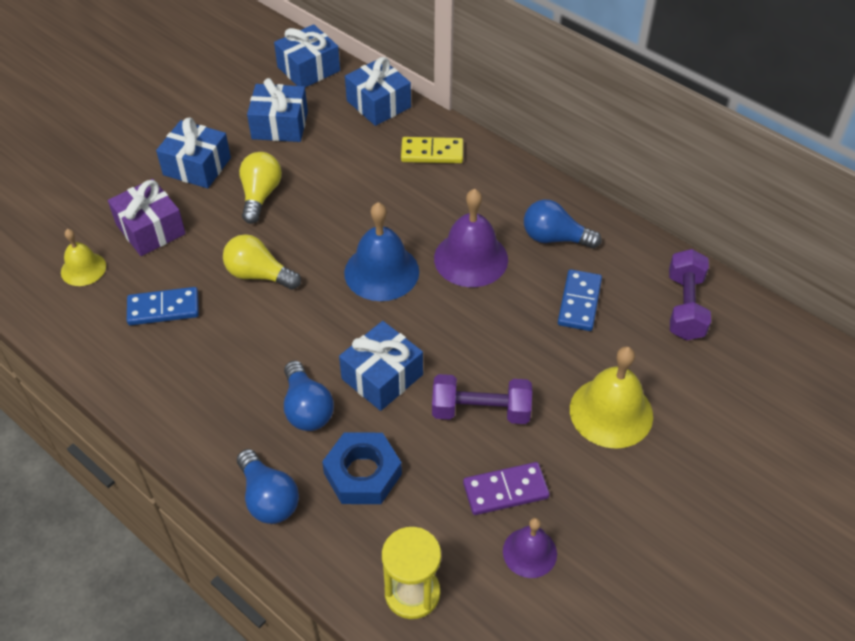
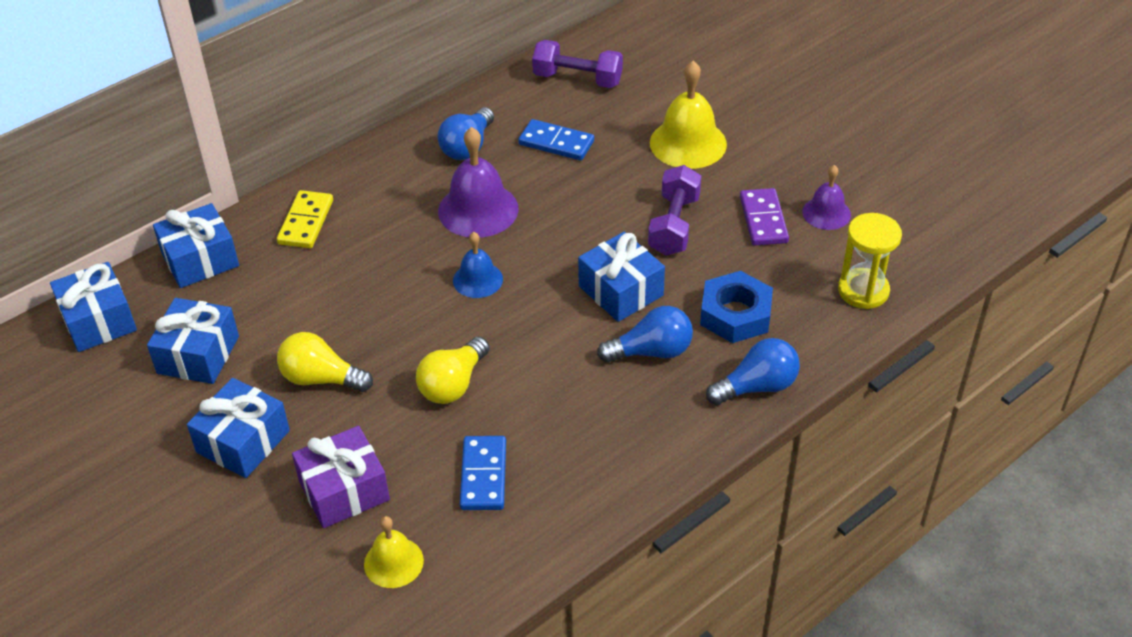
camera: 80 degrees left, 5 degrees down
blue bell [344,202,419,301] -> blue bell [453,232,503,298], size x0.59

